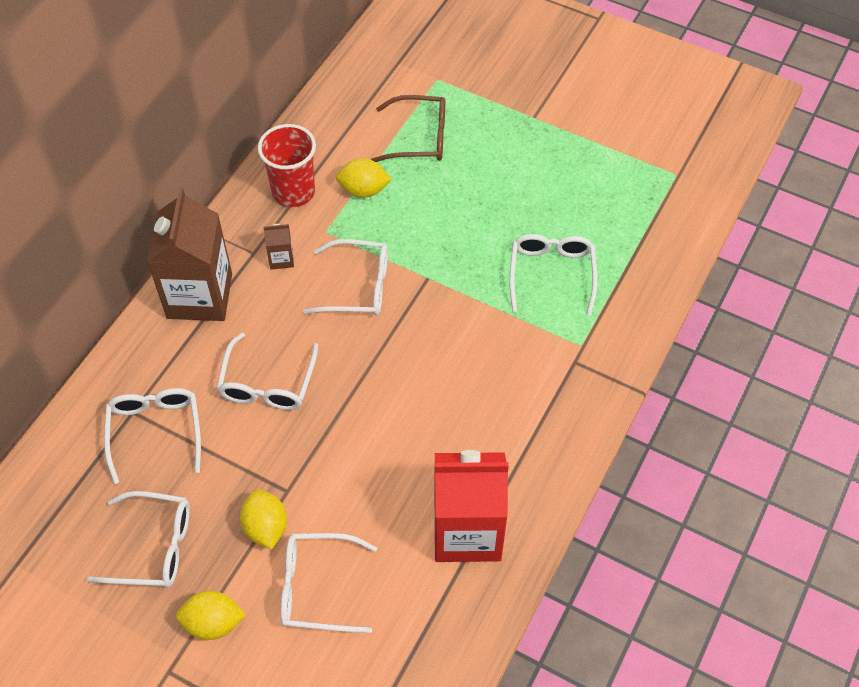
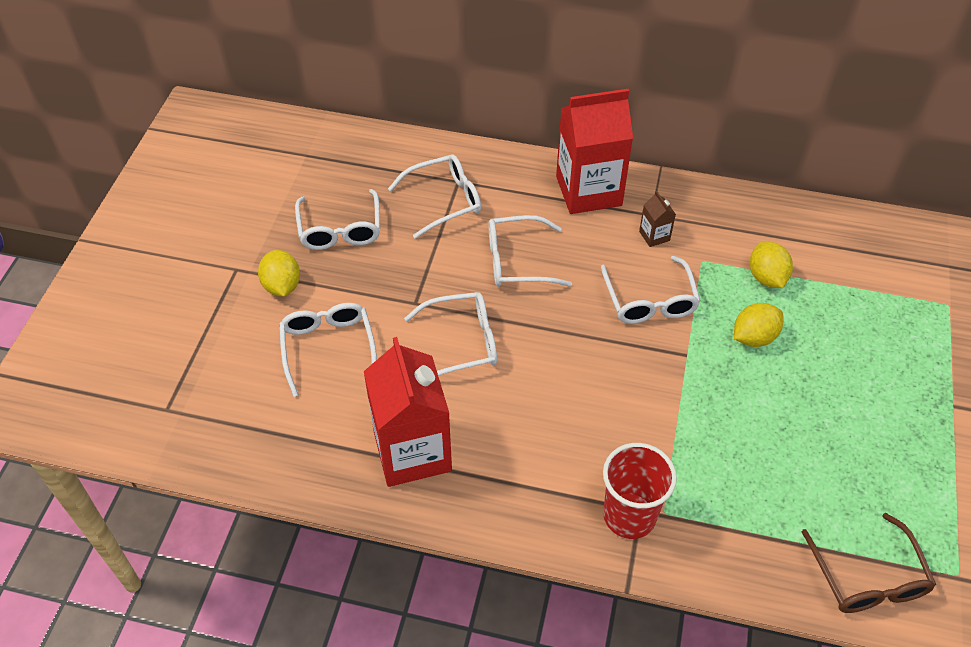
camera: 75 degrees right, 5 degrees down
brown carton [147,188,232,321] -> red carton [556,89,633,214]
yellow lemon [240,489,287,549] -> yellow lemon moved to [734,303,783,347]
red cup [258,124,316,207] -> red cup moved to [603,443,677,539]
brown glasses [371,95,445,162] -> brown glasses moved to [802,513,936,613]
white glasses [509,234,598,316] -> white glasses moved to [404,292,497,376]

